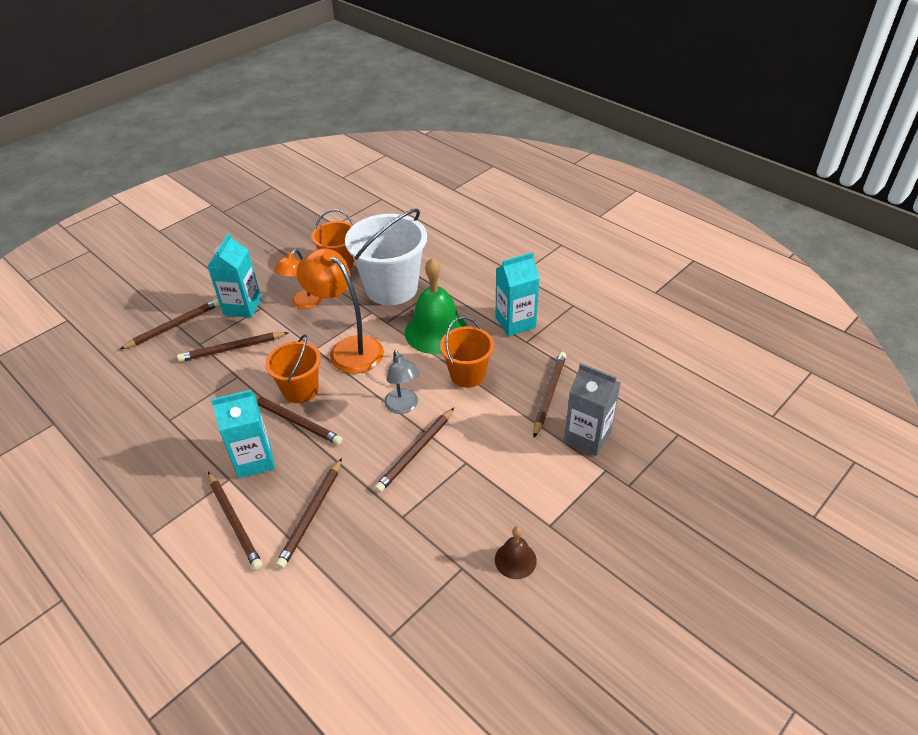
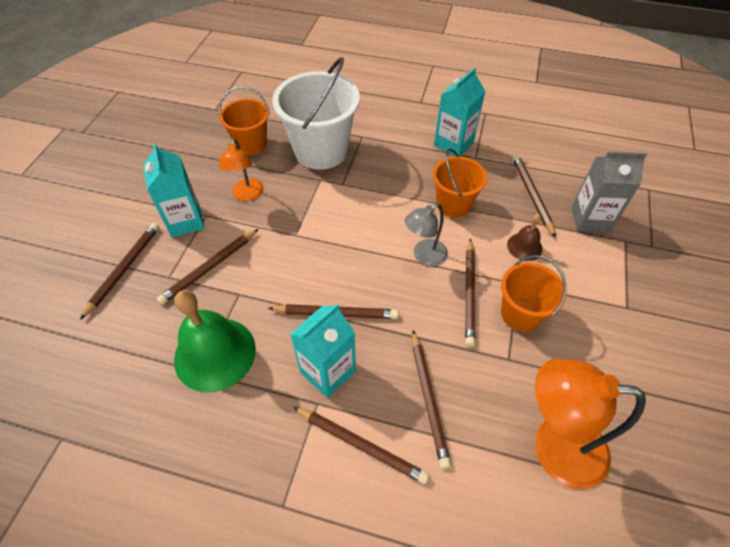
camera: 30 degrees left, 10 degrees up
orange bucket [265,334,321,403] -> orange bucket moved to [501,255,566,332]
orange lamp [297,248,384,374] -> orange lamp moved to [535,359,646,490]
grey lamp [384,350,420,414] -> grey lamp turned 105 degrees clockwise [405,203,448,266]
green bell [405,258,467,354] -> green bell moved to [174,290,256,393]
brown bell [495,526,537,579] -> brown bell moved to [507,214,542,261]

